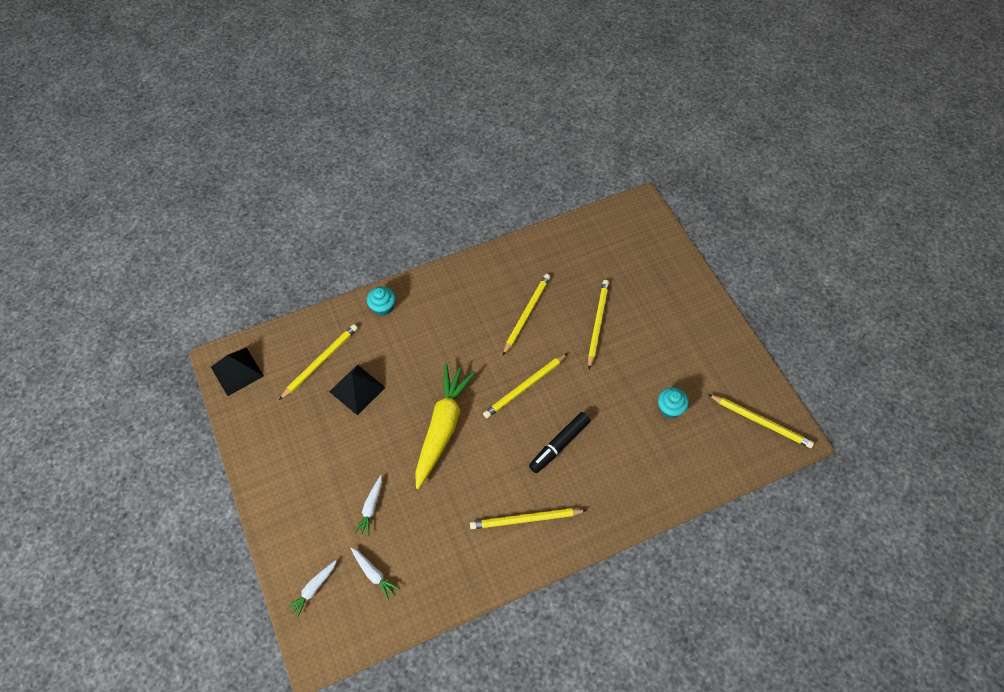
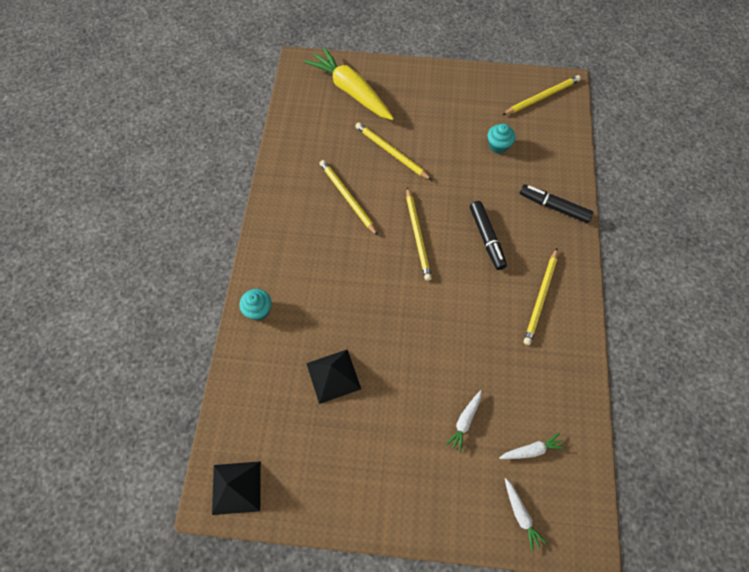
camera: 60 degrees left, 5 degrees up
yellow pencil [279,324,358,400] -> none
white carrot [354,475,382,536] -> white carrot turned 75 degrees clockwise [445,390,482,453]
yellow carrot [415,364,476,489] -> yellow carrot moved to [304,47,394,120]
none -> black marker [519,185,594,223]

